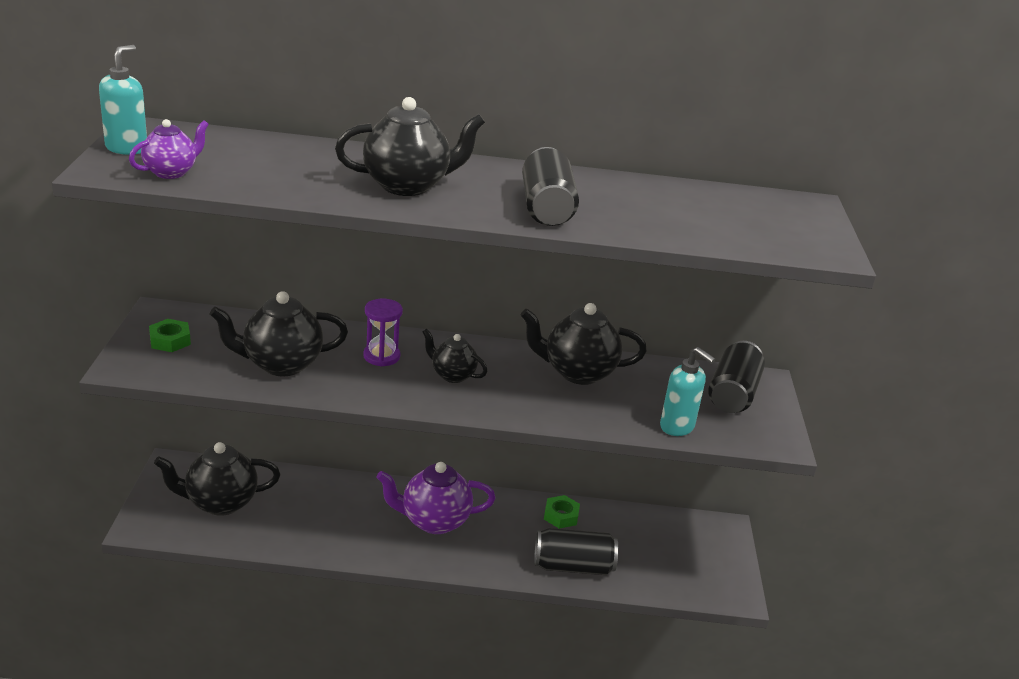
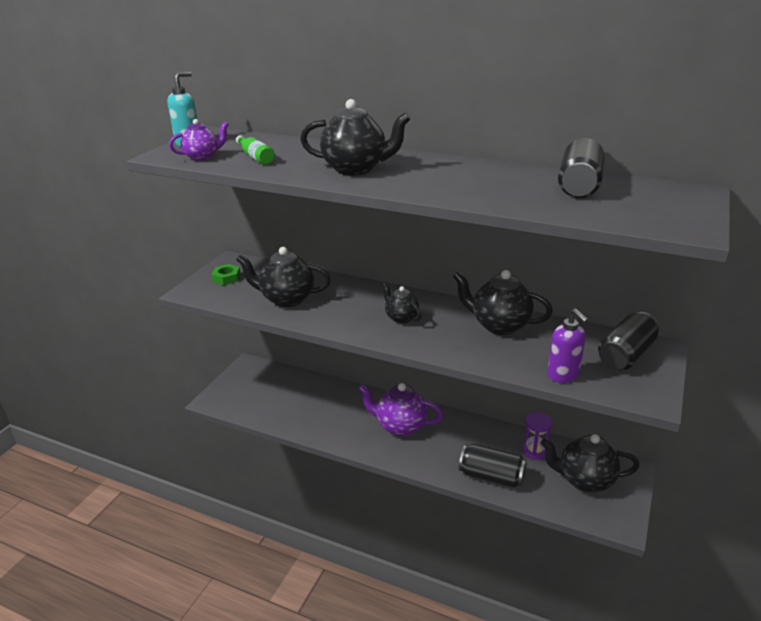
camera: 25 degrees right, 0 degrees up
black teapot [154,442,280,516] -> black teapot moved to [541,434,640,492]
purple hourglass [363,299,403,366] -> purple hourglass moved to [522,412,553,460]
black can [522,147,579,226] -> black can moved to [558,138,605,198]
green nut [544,495,580,529] -> none
turquoise soap dispenser [660,347,715,436] -> purple soap dispenser [548,309,588,383]
none -> green bottle [236,135,275,165]

